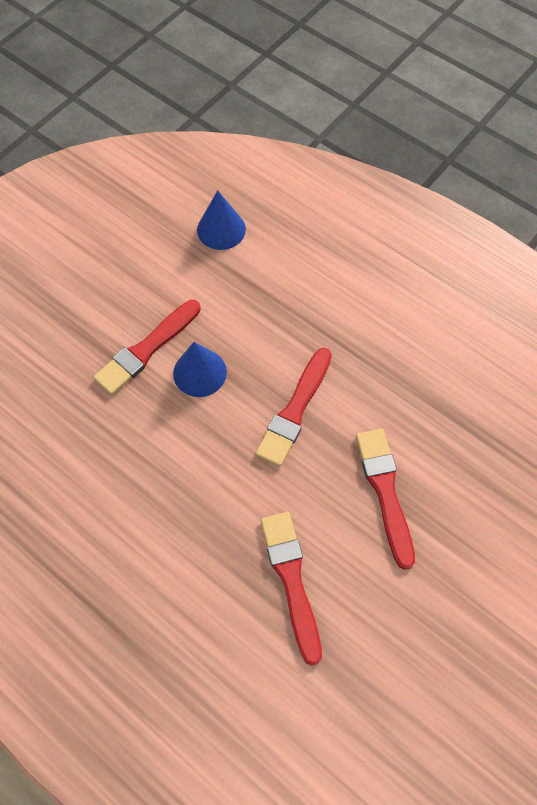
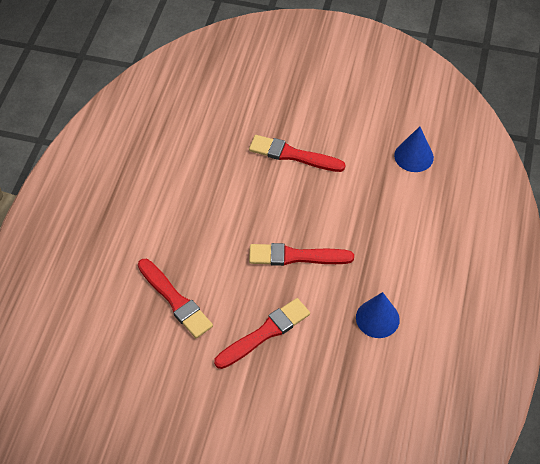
camera: 65 degrees right, 10 degrees down
blue cone [173,342,227,397] -> blue cone moved to [356,292,400,338]
red brush [261,512,322,666] -> red brush turned 90 degrees clockwise [138,259,213,338]

